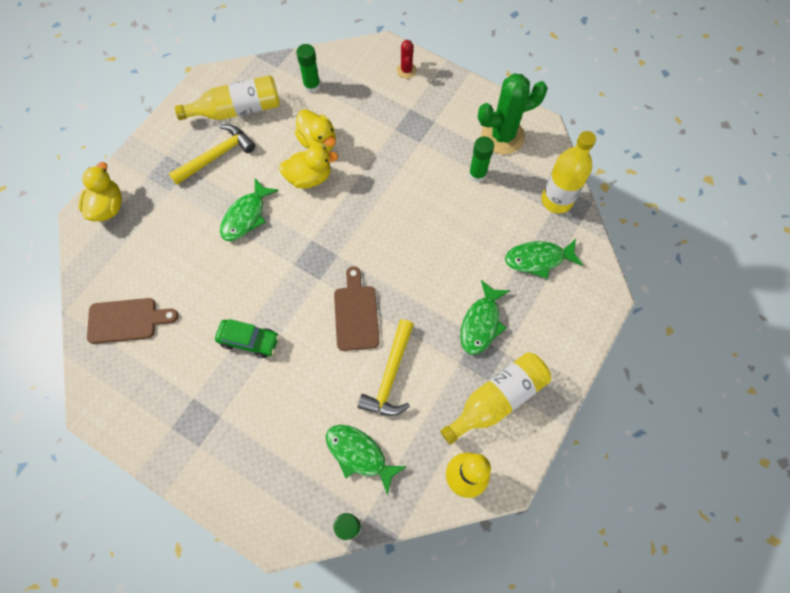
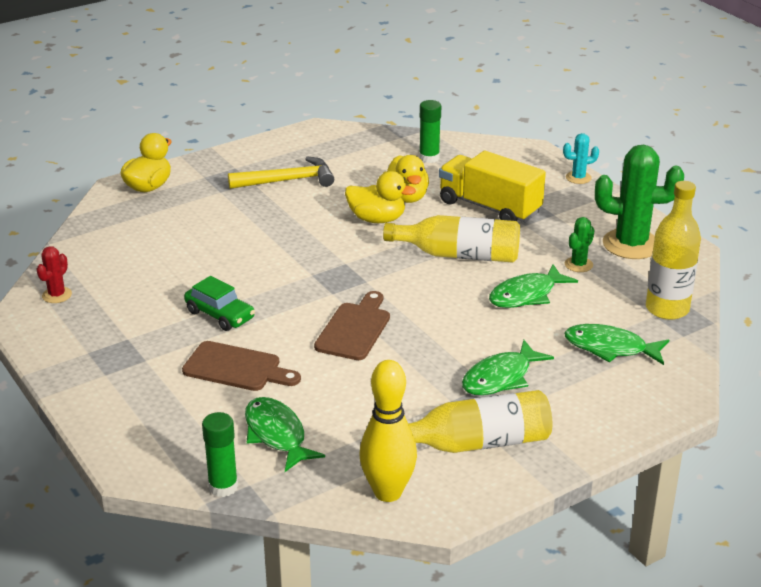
camera: 25 degrees right, 35 degrees down
brown cutting board [87,298,178,344] -> brown cutting board moved to [182,341,301,391]
yellow bottle [175,75,280,120] -> yellow bottle moved to [383,215,520,263]
green fish [220,178,279,241] -> green fish moved to [489,264,578,308]
yellow hammer [358,319,414,416] -> none
red cactus [396,40,417,78] -> red cactus moved to [36,246,72,303]
green glue stick [469,136,494,182] -> green cactus [565,217,594,272]
none -> yellow truck [439,151,546,223]
none -> turquoise cactus [563,133,599,184]

